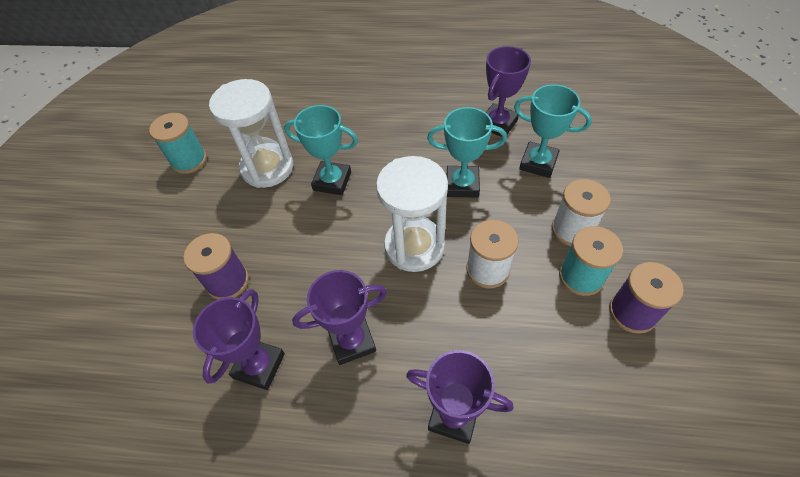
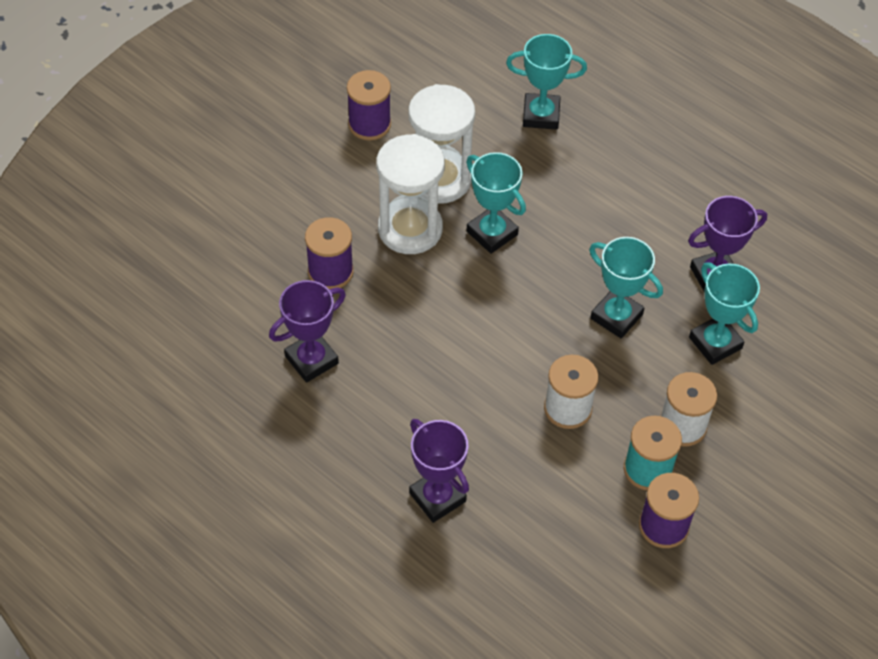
camera: 30 degrees right, 0 degrees up
turquoise spool [149,113,207,174] -> purple spool [347,70,391,140]
purple trophy [292,270,387,365] -> none
white hourglass [376,156,448,272] -> white hourglass moved to [376,134,445,254]
none -> turquoise trophy [506,34,587,130]

